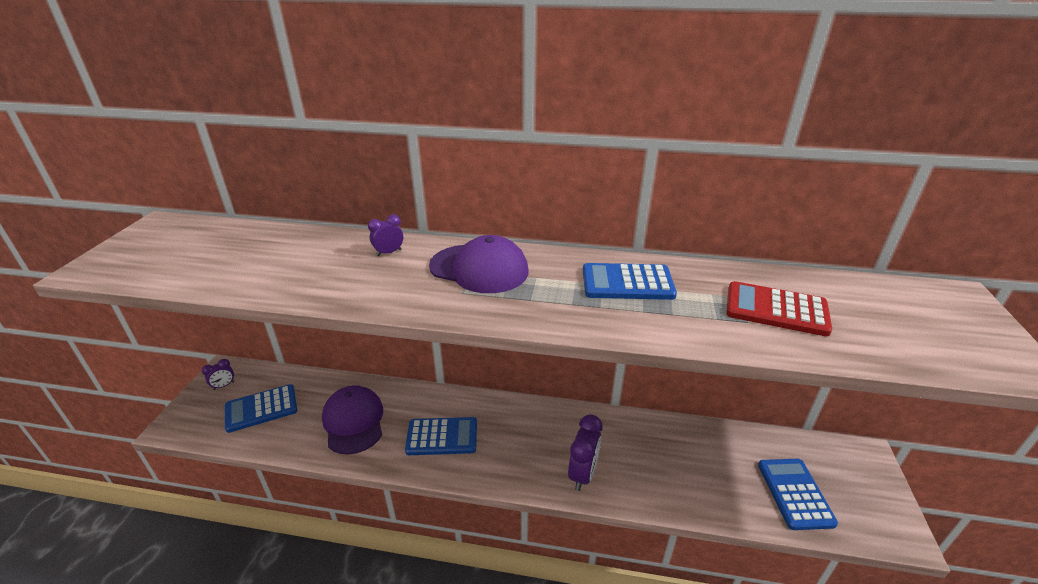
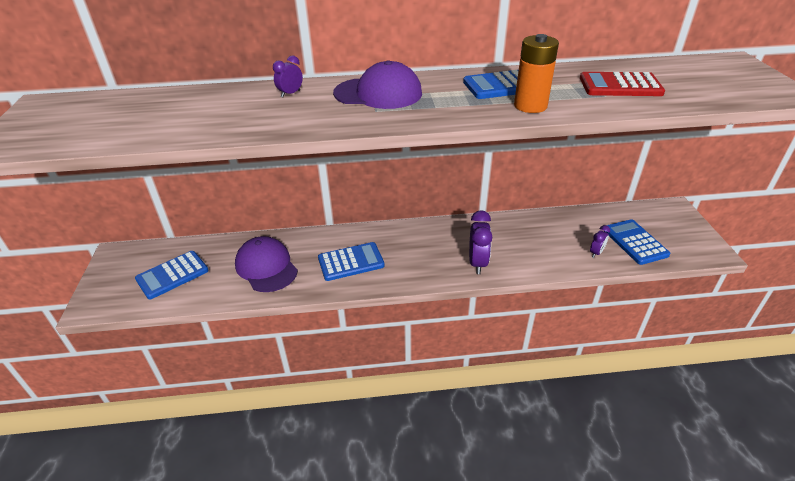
camera: 15 degrees left, 5 degrees up
purple clock [202,359,235,390] -> purple clock moved to [590,225,610,258]
none -> orange battery [514,34,559,113]

